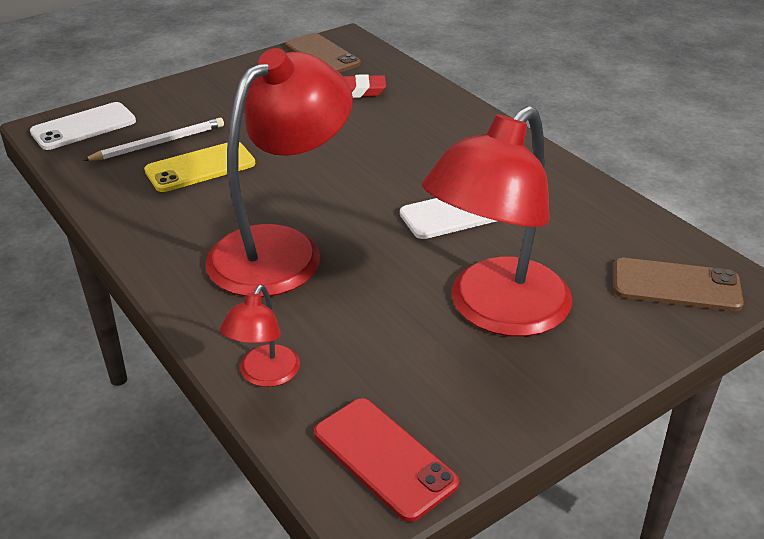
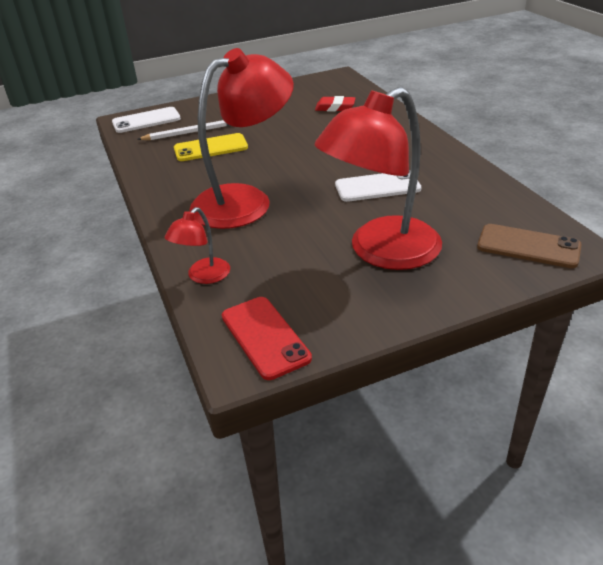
camera: 15 degrees right, 0 degrees up
brown phone [285,33,361,73] -> none

